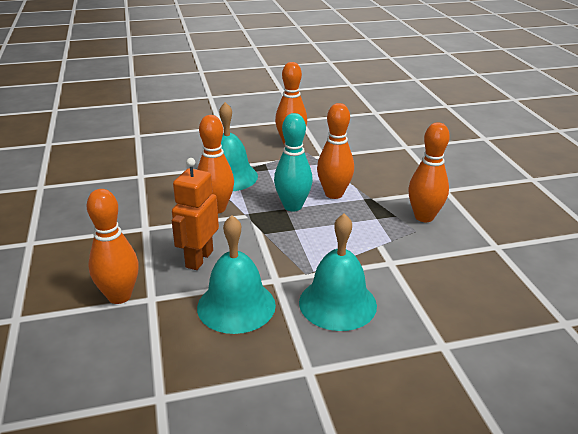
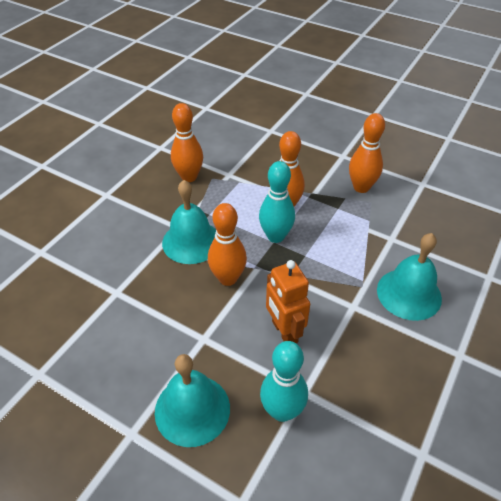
camera: 45 degrees left, 15 degrees up
orange bowling pin [87,189,139,304] -> turquoise bowling pin [260,341,308,422]
turquoise bell [197,215,276,334] -> turquoise bell moved to [155,354,230,447]

